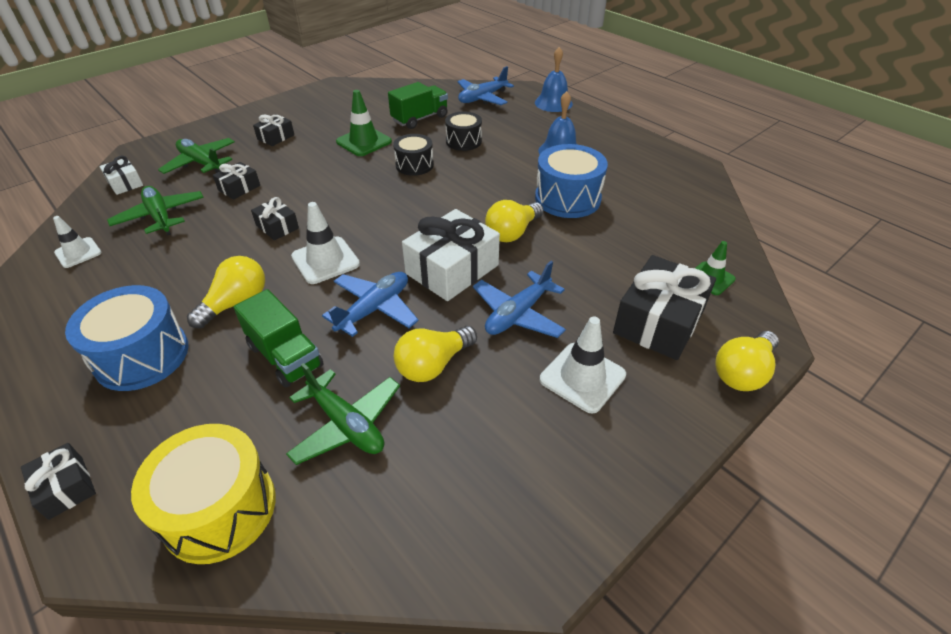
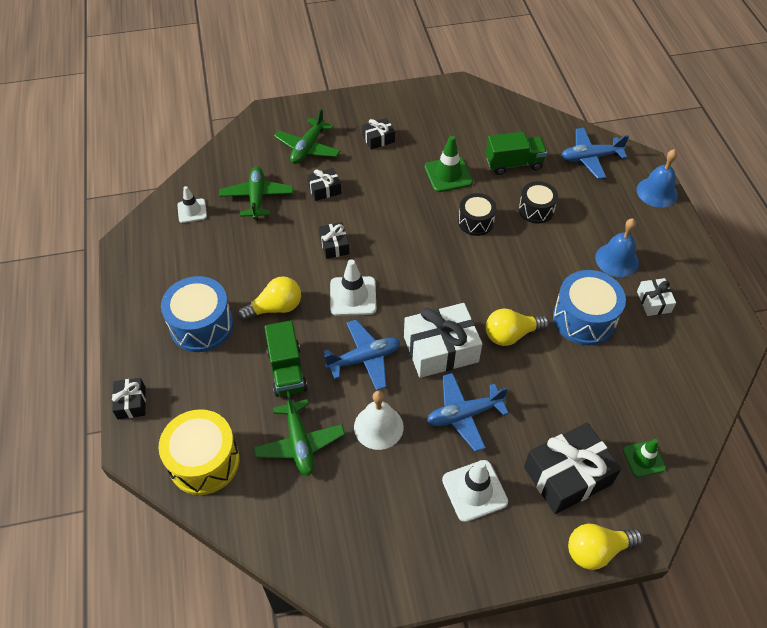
camera: 30 degrees right, 10 degrees up
white gift [99,156,143,195] -> white gift moved to [637,278,676,316]
green plane [158,138,235,174] -> green plane turned 135 degrees counterclockwise [274,109,340,164]
yellow light bulb [394,326,477,382] -> white bell [354,391,403,450]

